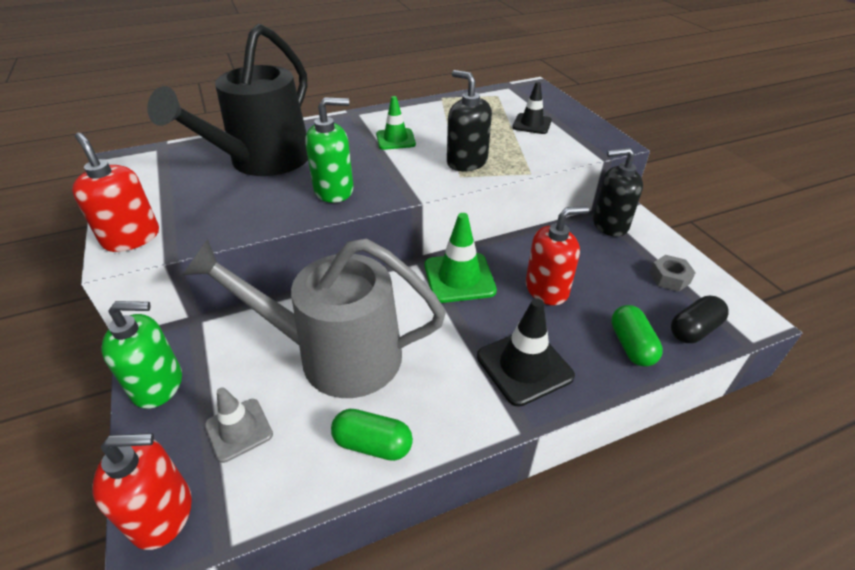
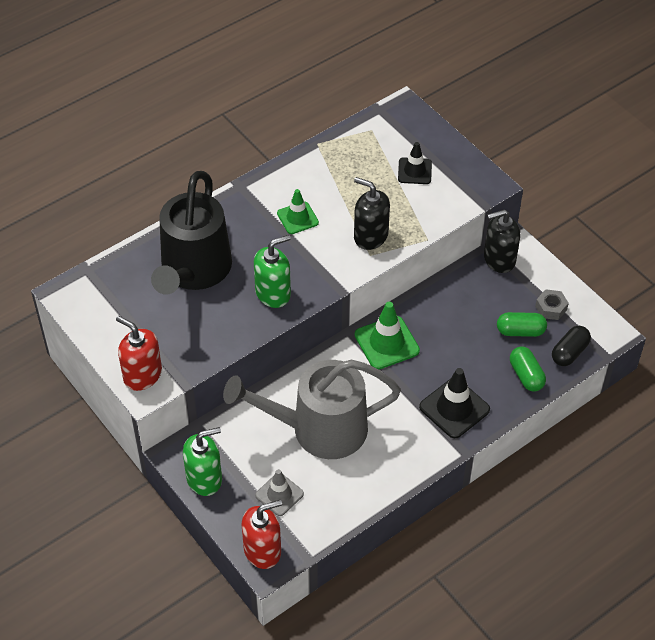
camera: 15 degrees left, 10 degrees up
green capsule [331,409,413,461] -> green capsule moved to [497,312,547,337]
red soap dispenser [526,206,589,305] -> none

